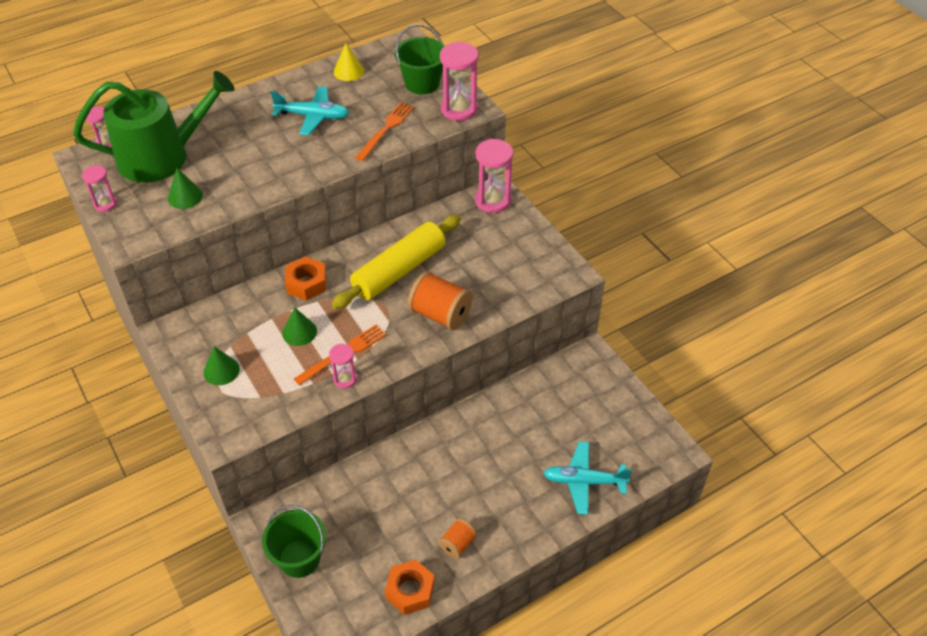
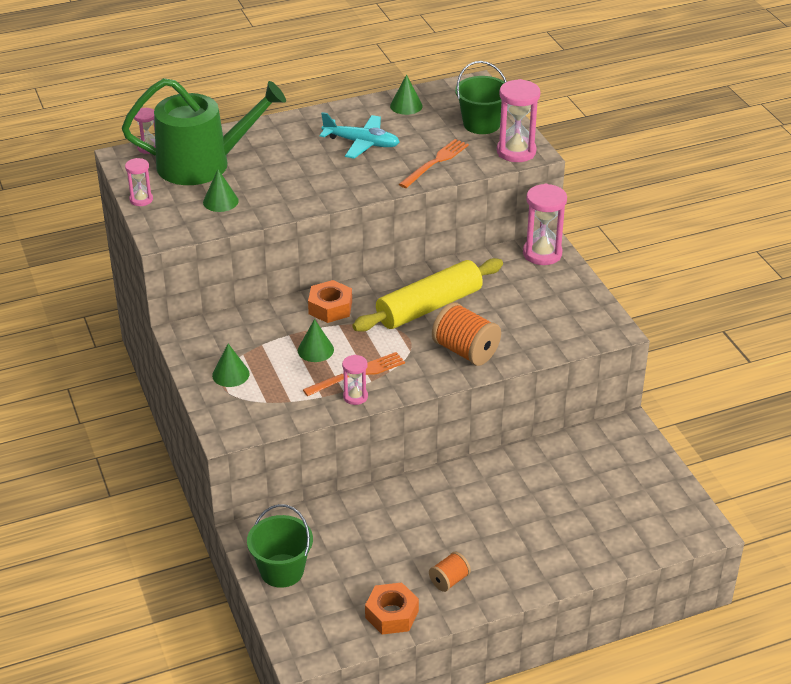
camera: 10 degrees right, 10 degrees down
yellow cone [334,43,364,81] -> green cone [390,74,423,115]
turquoise plane [543,441,632,515] -> none

